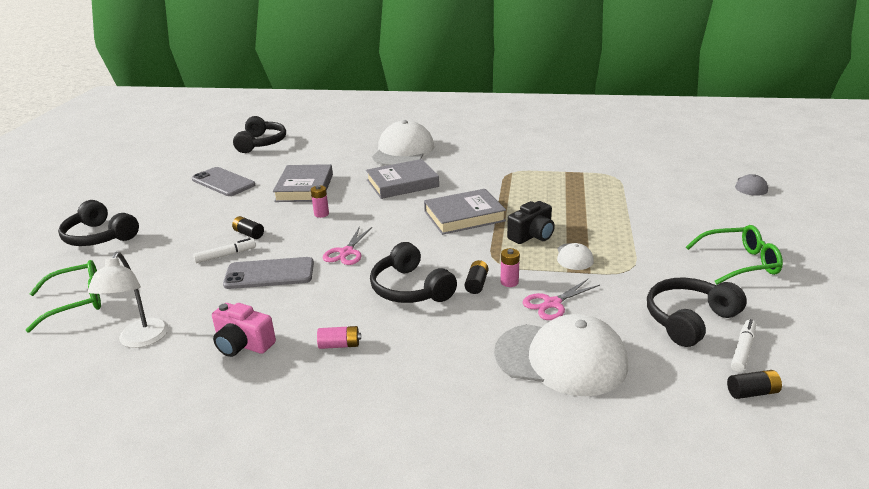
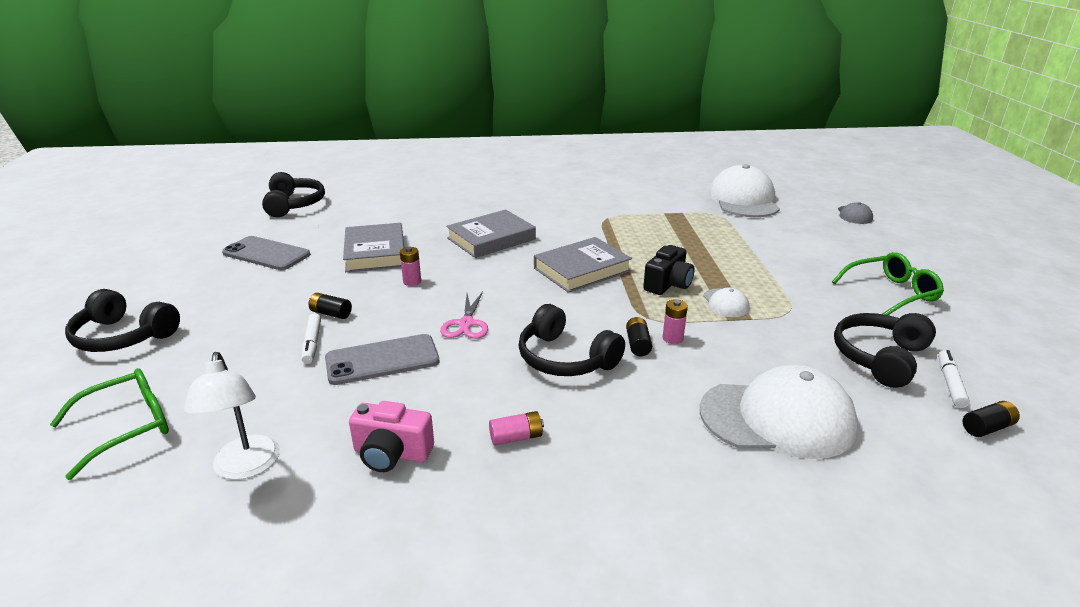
camera: 15 degrees left, 0 degrees up
white marker [193,238,256,263] -> white marker turned 120 degrees clockwise [301,313,321,364]
white cap [372,120,434,166] -> white cap moved to [709,164,780,217]
pink scissors [523,279,600,320] -> none

